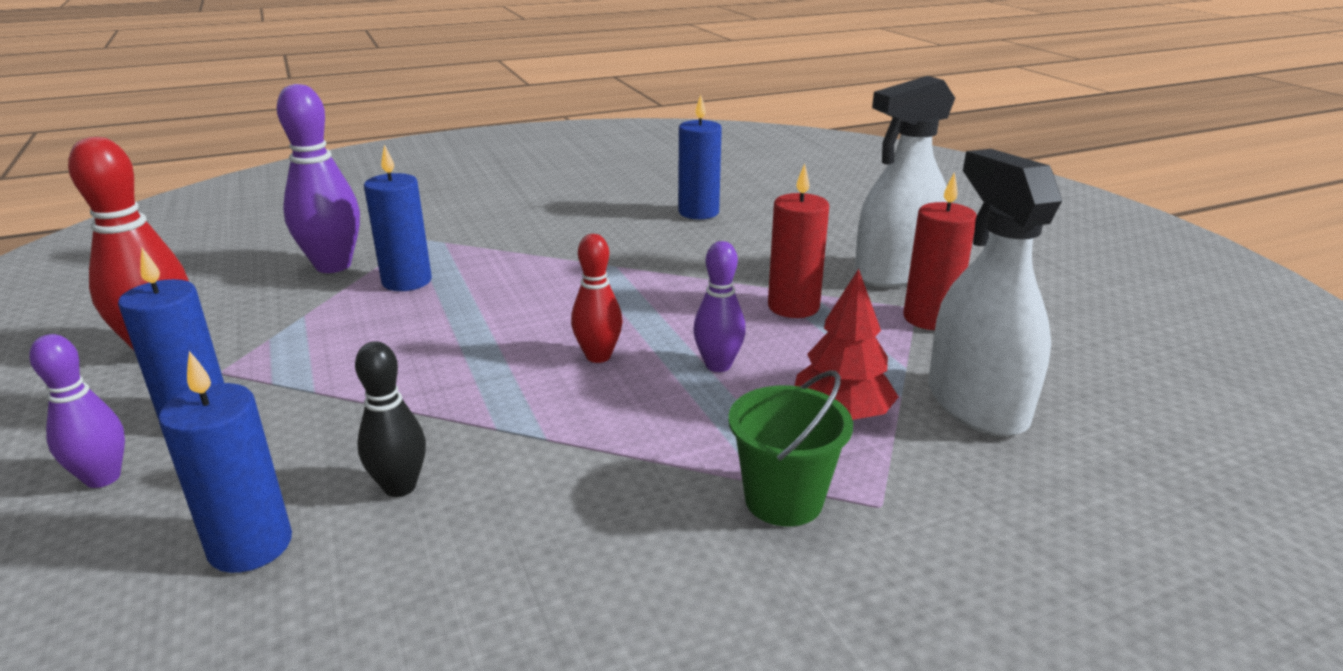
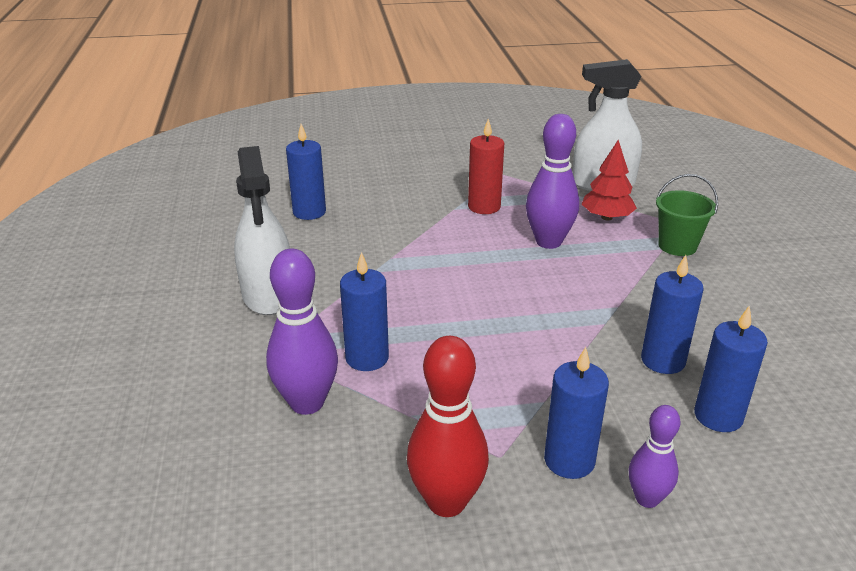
camera: 75 degrees left, 5 degrees up
black bowling pin [355,341,426,497] -> blue candle [641,255,703,374]
red bowling pin [571,234,622,363] -> none
purple bowling pin [693,241,746,372] -> purple bowling pin [526,114,579,249], size x1.67
white spray bottle [855,76,955,288] -> white spray bottle moved to [234,146,290,315]
red candle [903,172,977,330] -> none

